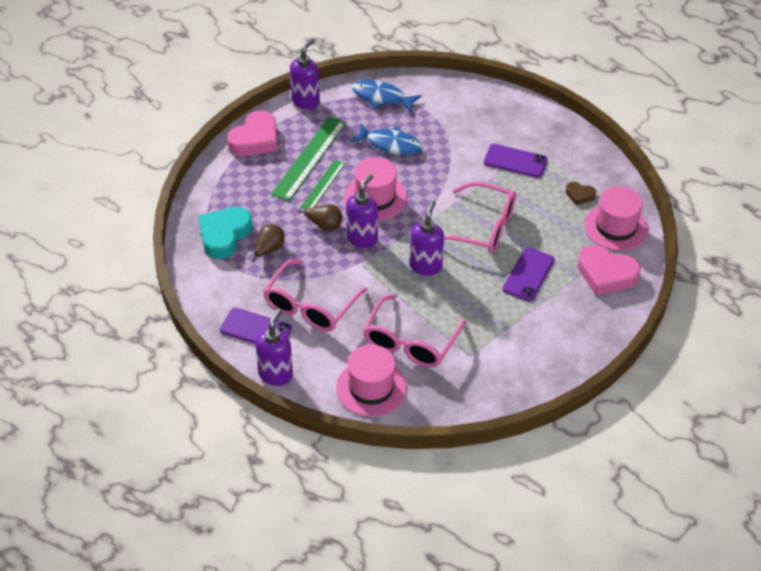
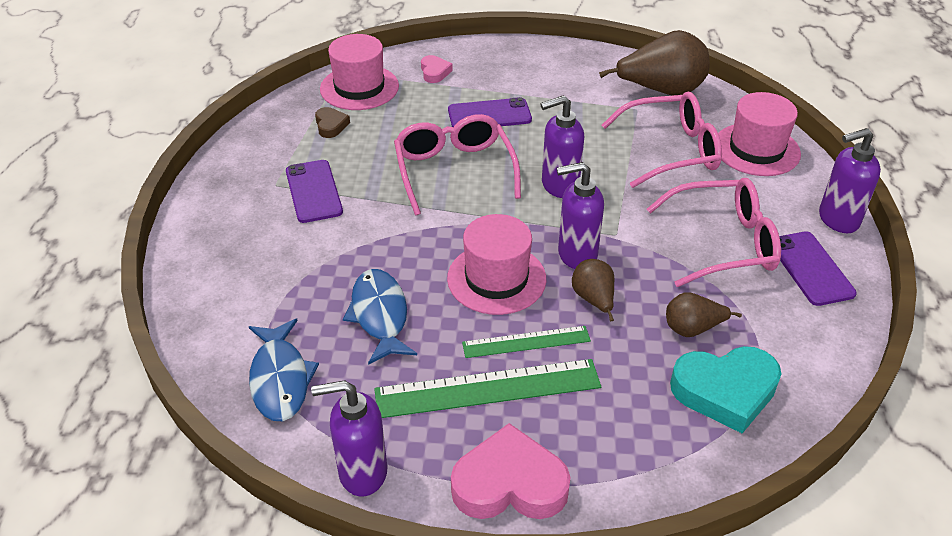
camera: 125 degrees left, 5 degrees down
pink heart [577,245,641,295] -> pink heart [421,55,453,83], size x0.50
none -> brown pear [599,30,710,96]

